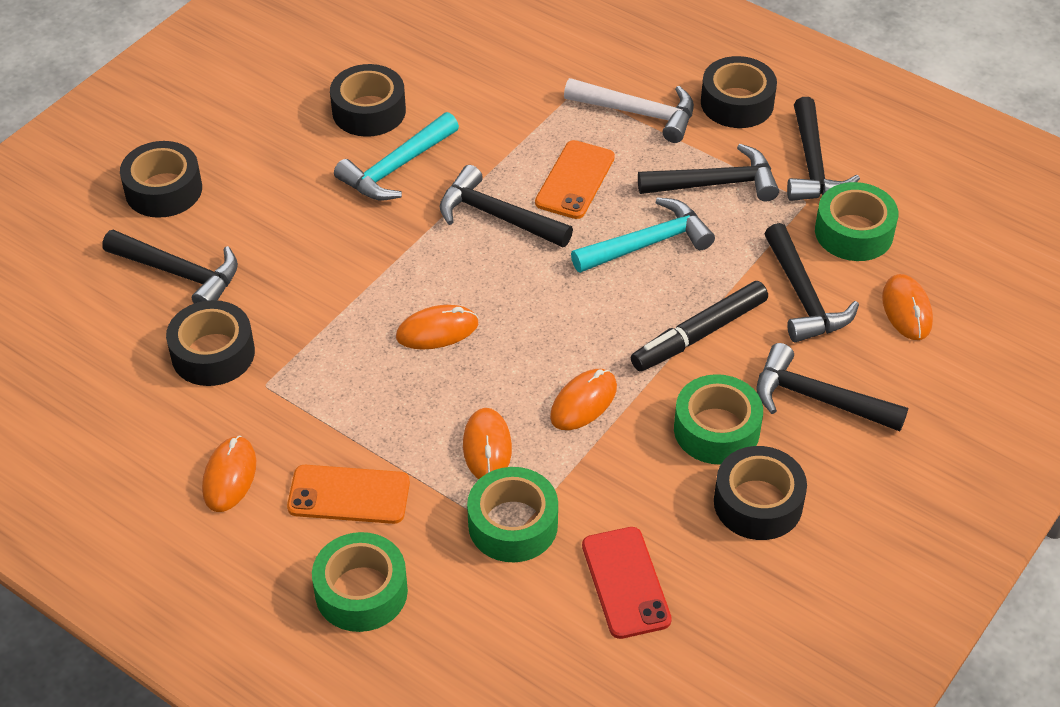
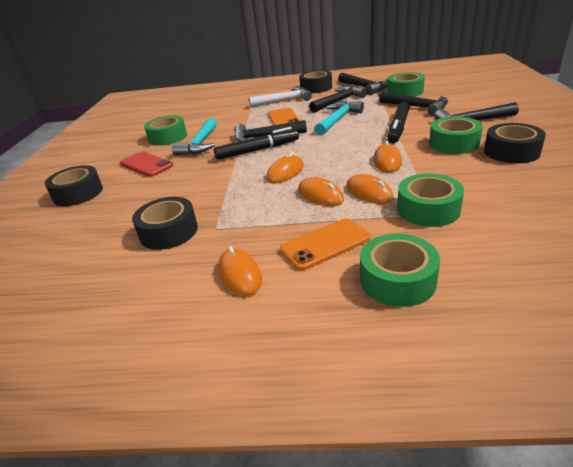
camera: 30 degrees left, 15 degrees down
black hammer [102,230,238,304] -> none
black tape [330,64,406,137] -> green tape [144,116,187,146]
red phone [582,527,672,639] -> red phone moved to [120,151,173,177]
orange mouse [882,274,933,340] -> orange mouse moved to [298,177,344,206]
none -> black marker [214,127,299,160]

